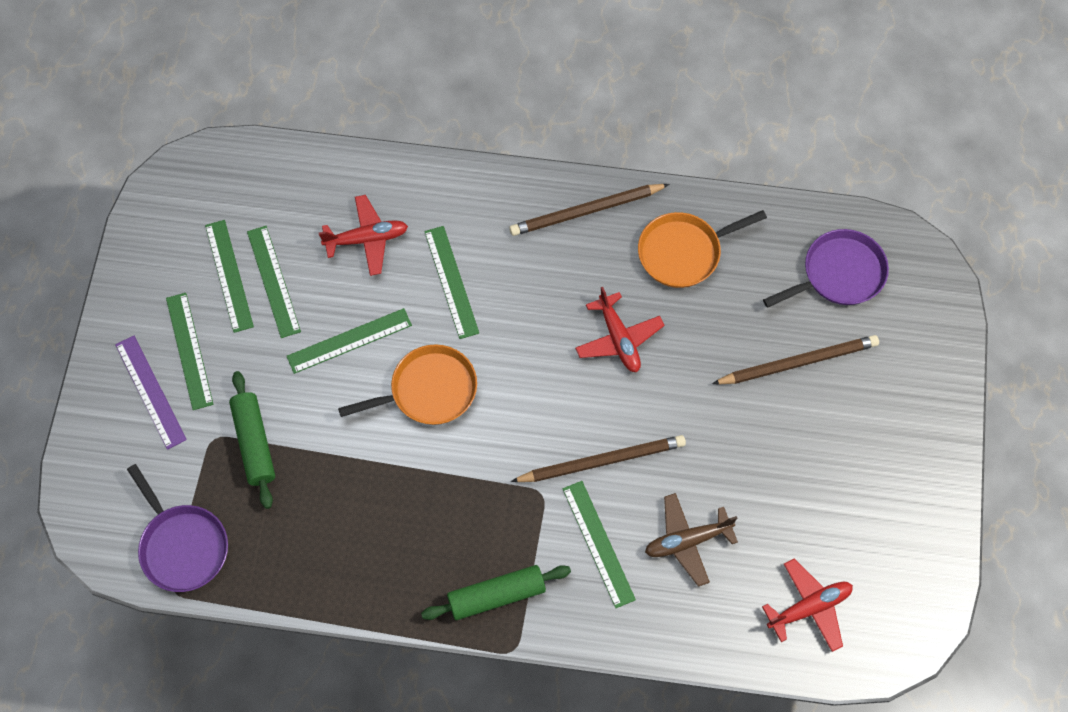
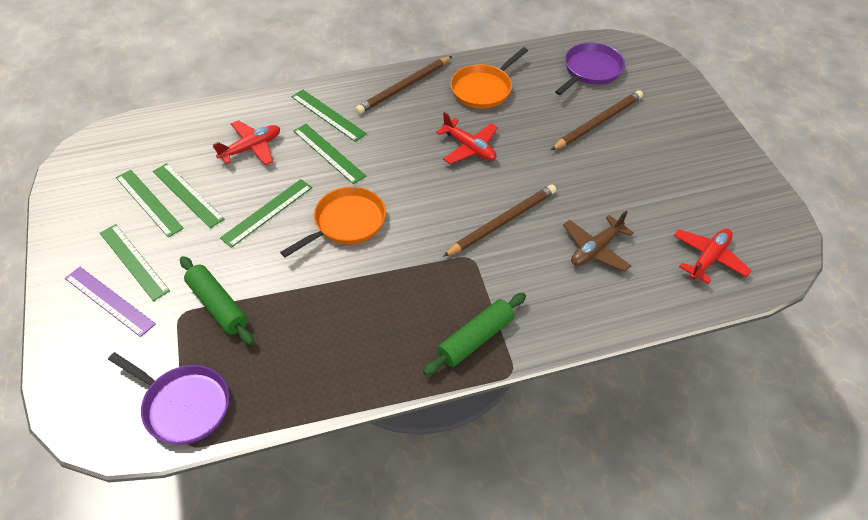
camera: 25 degrees left, 15 degrees down
green ruler [562,481,636,608] -> green ruler moved to [291,90,367,142]

